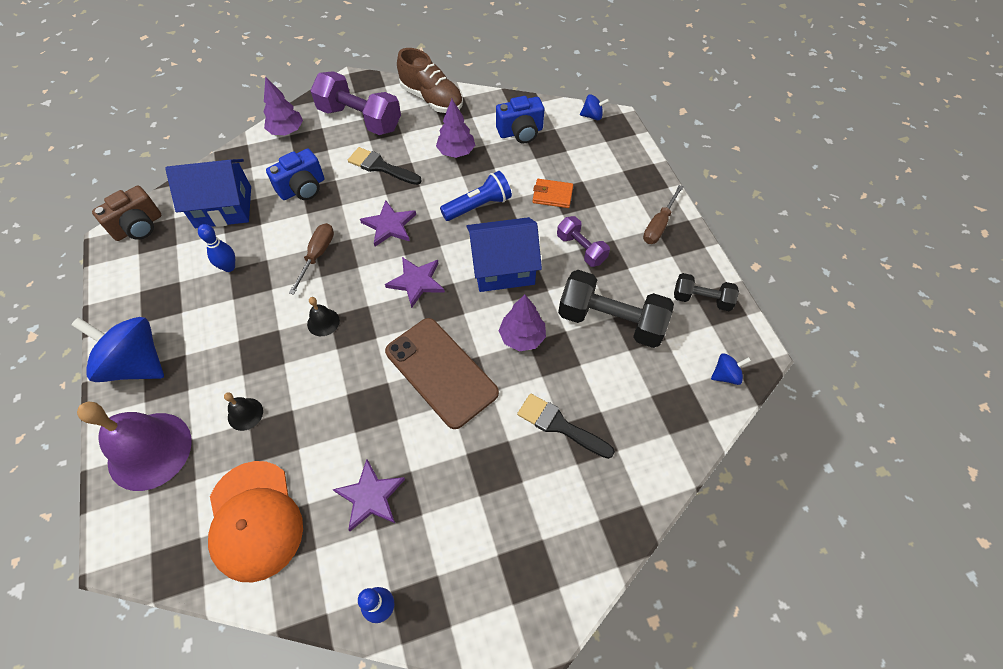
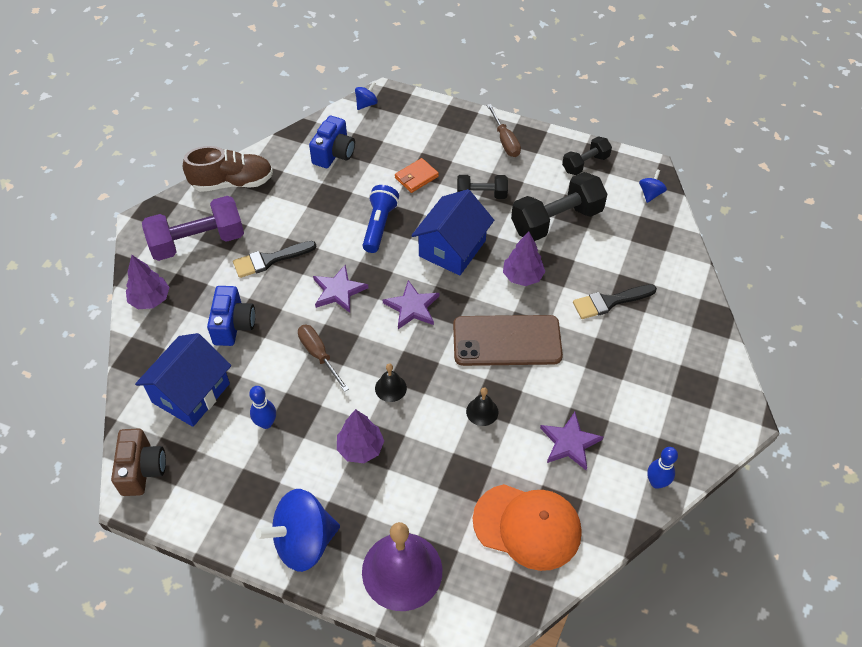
camera: 50 degrees left, 5 degrees down
black bell [224,392,263,431] -> black bell moved to [466,388,498,426]
purple tree [436,99,475,158] -> purple tree moved to [337,409,384,463]
purple dumbbell [557,216,610,267] -> black dumbbell [457,175,508,199]

